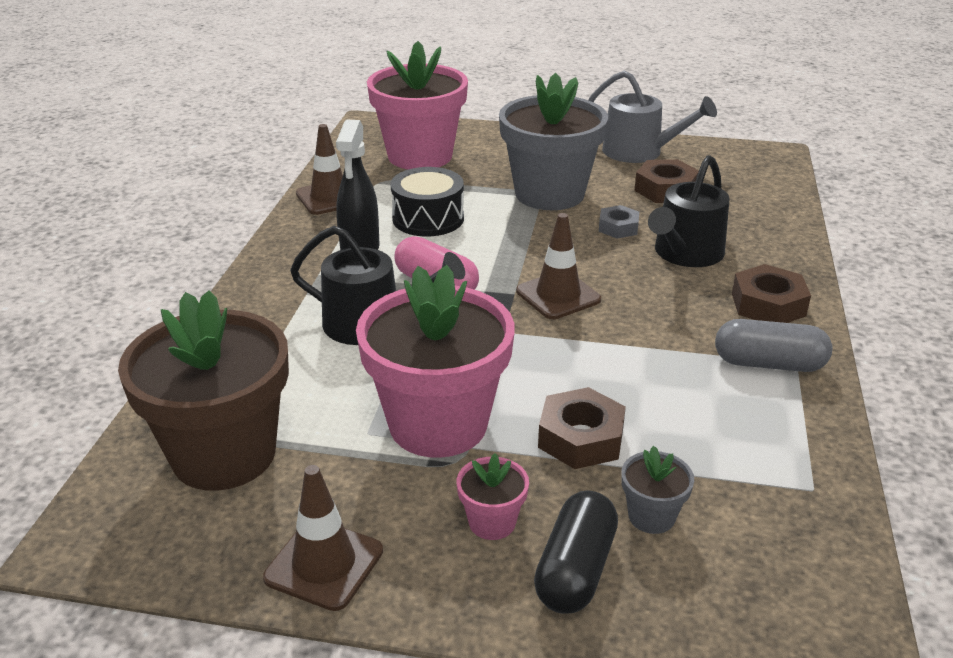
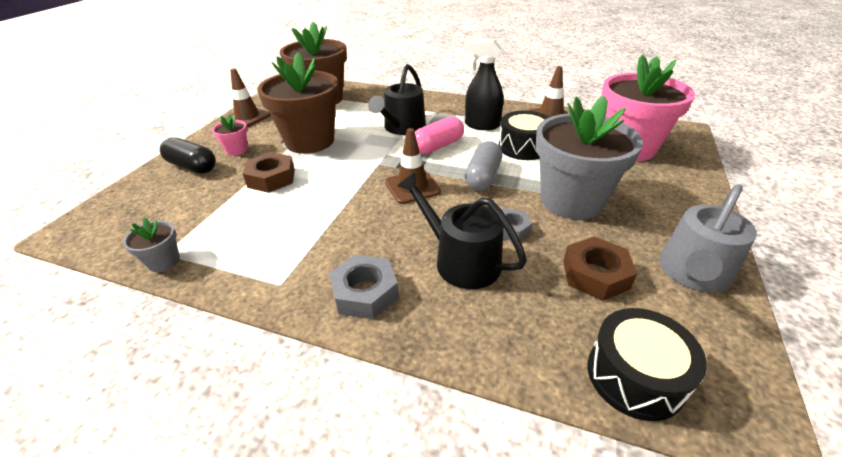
camera: 100 degrees right, 5 degrees up
pink flower pot [356,265,515,458] -> brown flower pot [257,52,339,154]
grey flower pot [621,446,694,534] -> grey flower pot moved to [123,218,180,272]
grey capsule [715,319,832,372] -> grey capsule moved to [465,141,502,191]
brown nut [732,264,811,323] -> grey nut [329,254,399,319]
none -> black drum [587,308,707,421]

